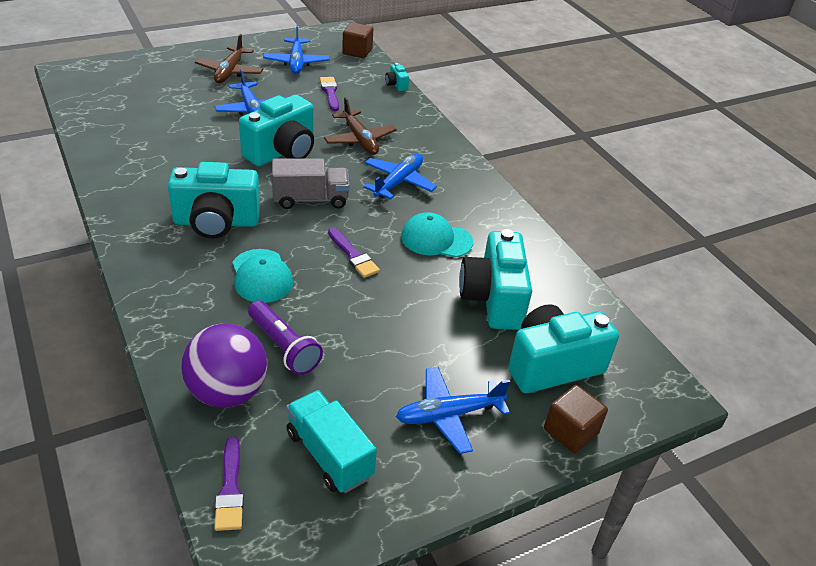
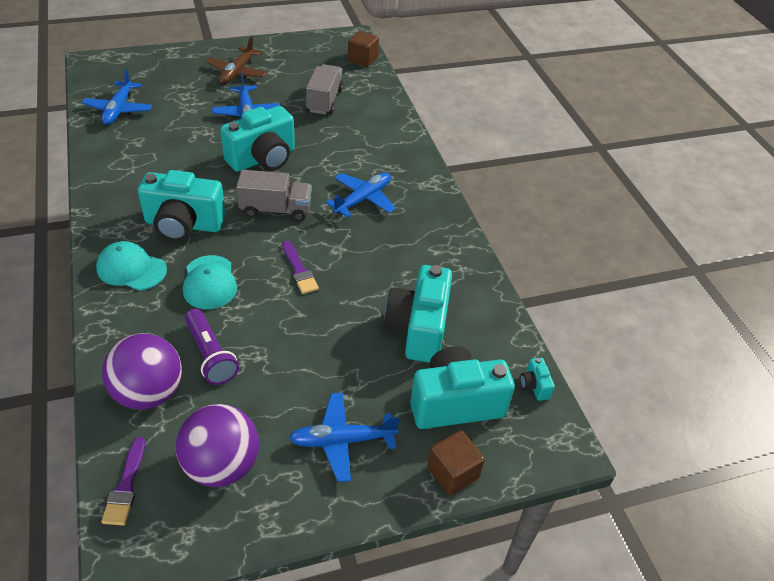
camera: 10 degrees right, 5 degrees up
blue plane [263,25,330,74] -> blue plane moved to [82,69,152,125]
turquoise truck [286,390,377,493] -> purple ball [176,404,259,487]
purple brush [320,77,339,111] -> grey truck [306,64,343,115]
brown plane [324,97,397,155] -> none
turquoise camera [385,63,409,91] -> turquoise camera moved to [520,358,555,401]
turquoise cap [401,212,473,257] -> turquoise cap moved to [96,241,167,290]

